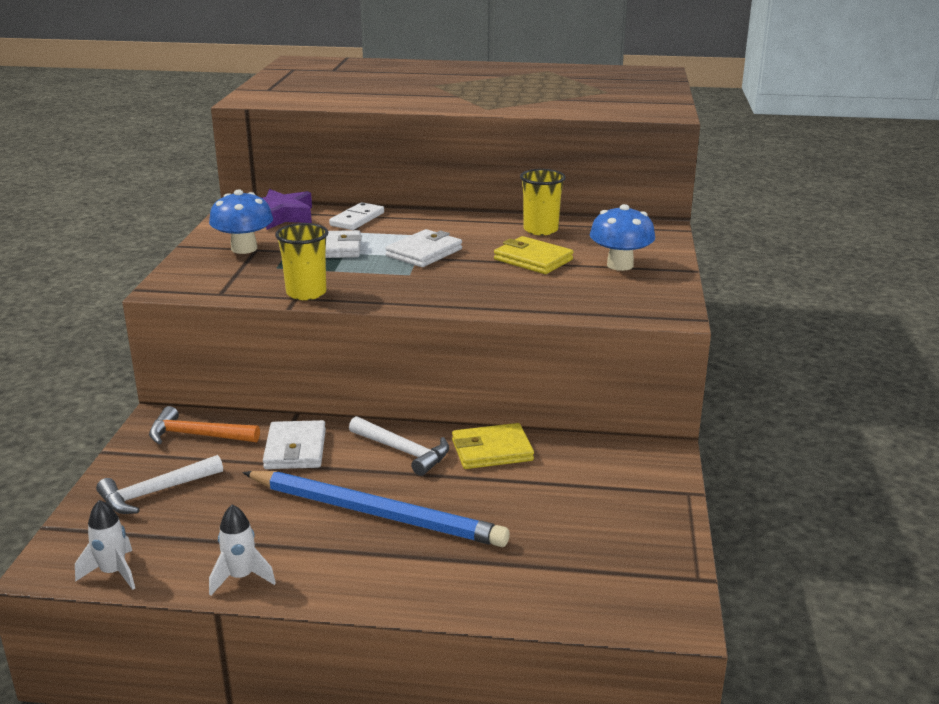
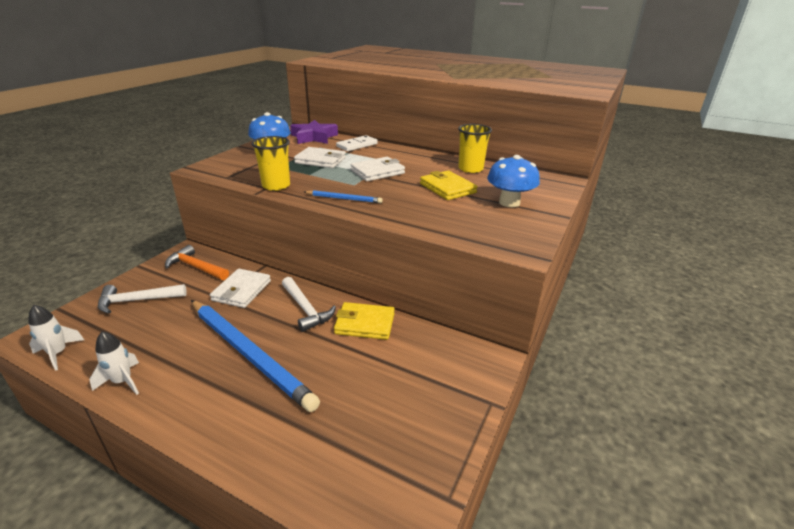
camera: 20 degrees right, 5 degrees up
none -> blue pencil [304,190,383,203]

